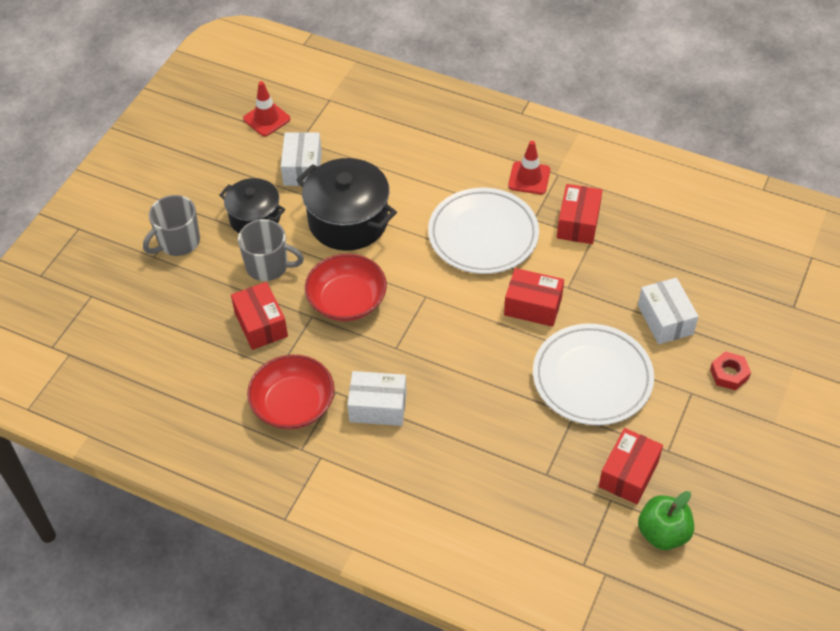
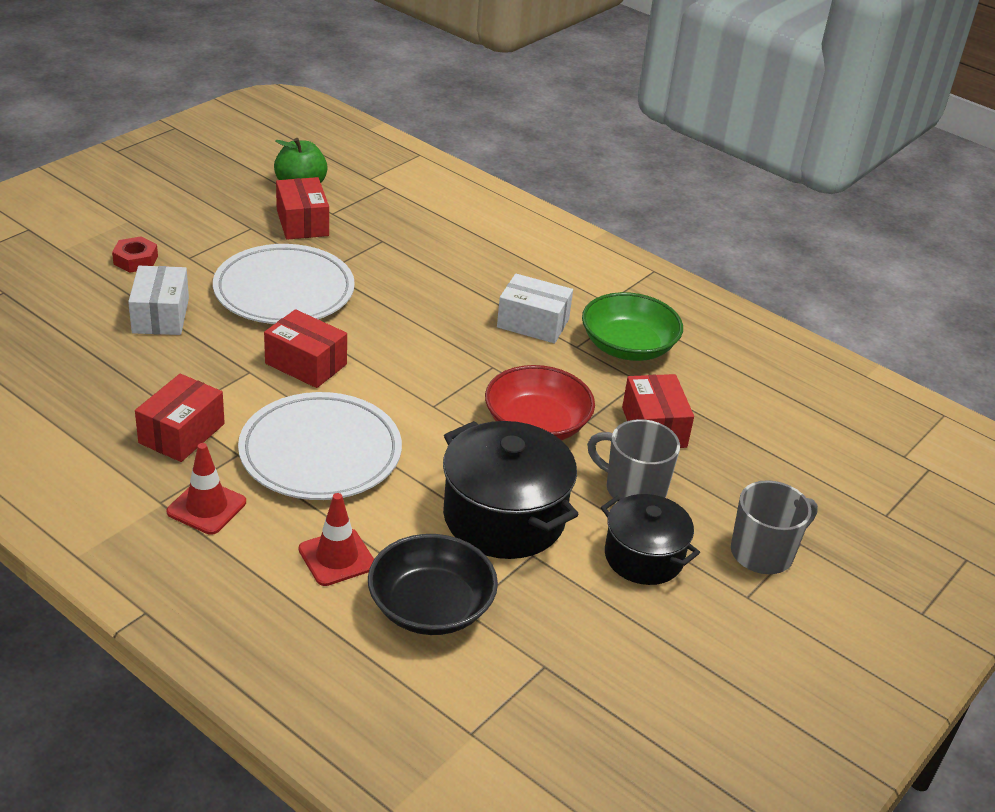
camera: 170 degrees left, 15 degrees down
red traffic cone [243,81,290,136] -> red traffic cone moved to [299,493,374,586]
red bowl [247,355,335,429] -> green bowl [582,292,683,361]
white box [281,132,322,186] -> none
red box [599,428,663,504] -> red box turned 60 degrees counterclockwise [276,177,329,240]
none -> black bowl [368,534,498,635]

